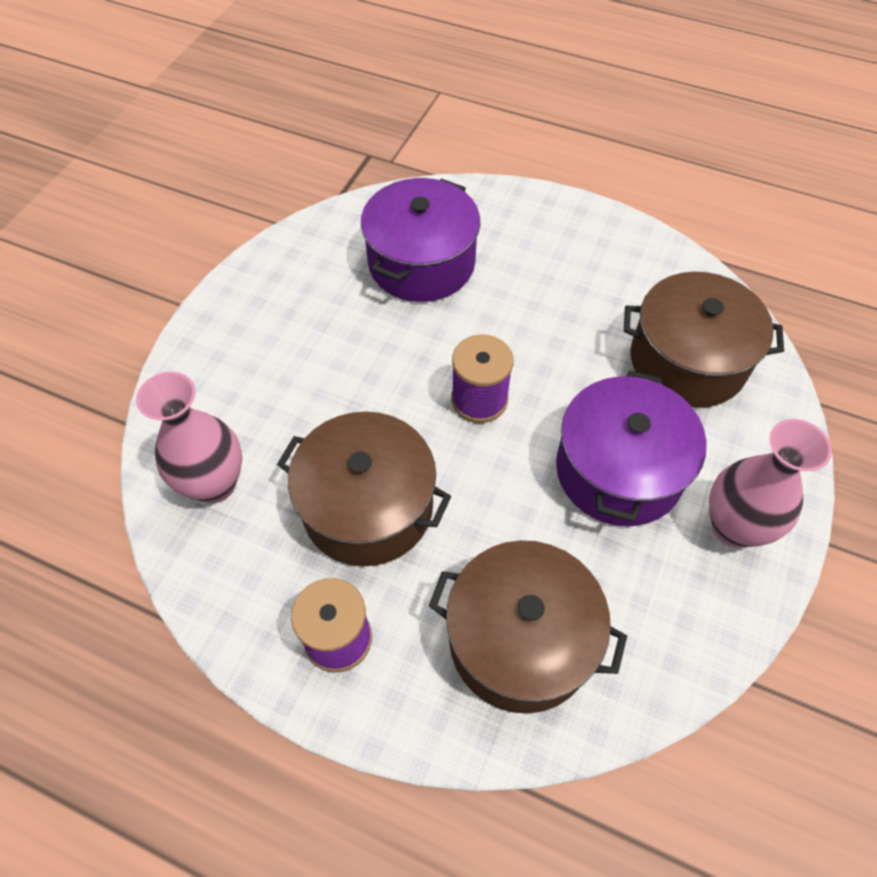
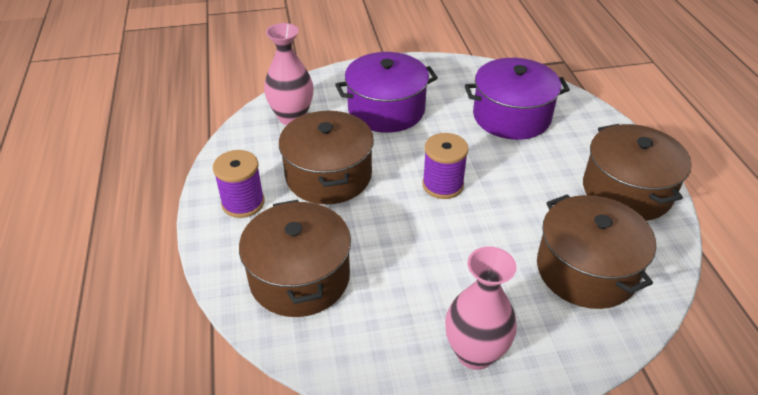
camera: 55 degrees right, 15 degrees down
purple pot [556,370,707,526] -> purple pot moved to [335,52,438,133]
none -> brown pot [583,124,692,221]

